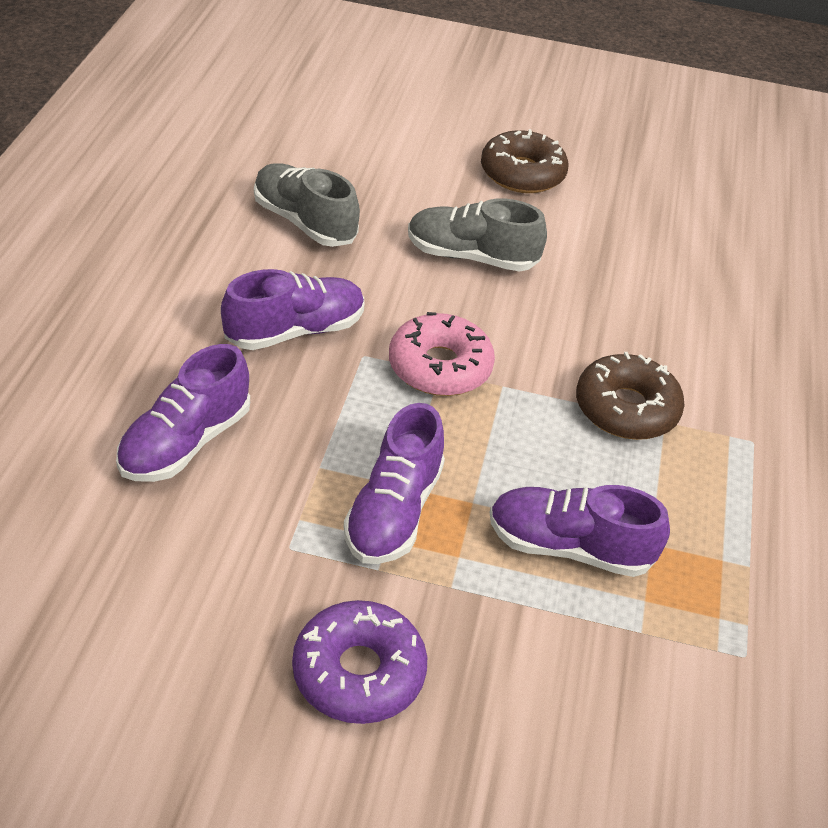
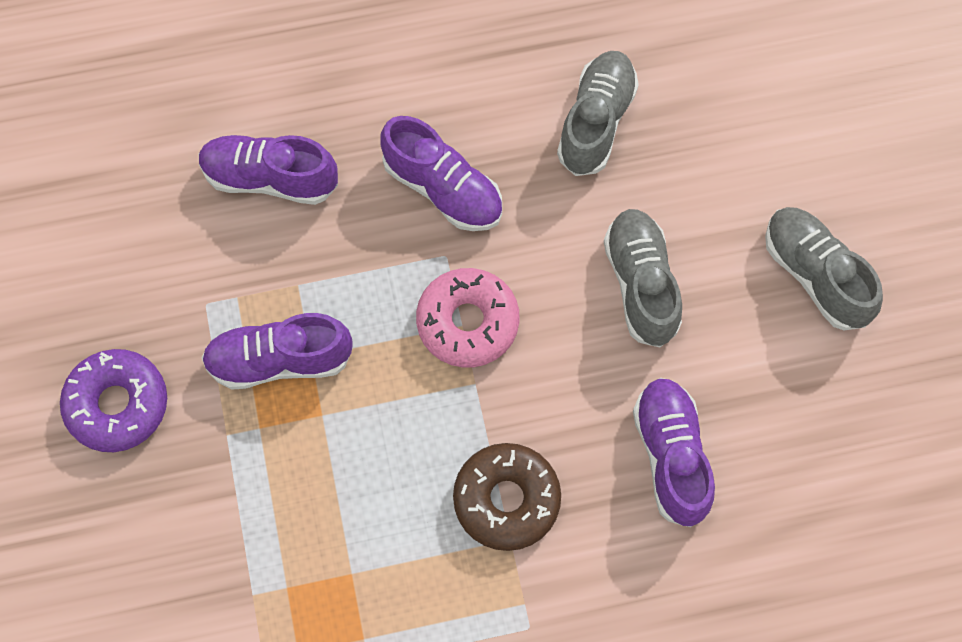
camera: 70 degrees right, 25 degrees up
brown donut [481,129,569,193] -> grey shoe [765,207,883,330]
purple shoe [490,485,670,577] -> purple shoe moved to [633,378,715,527]

